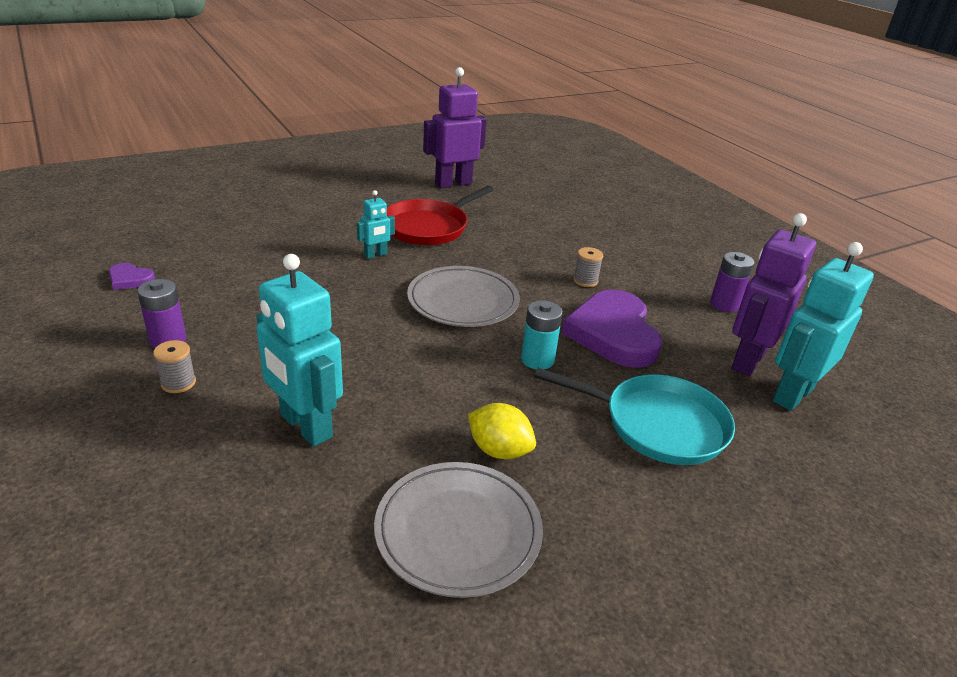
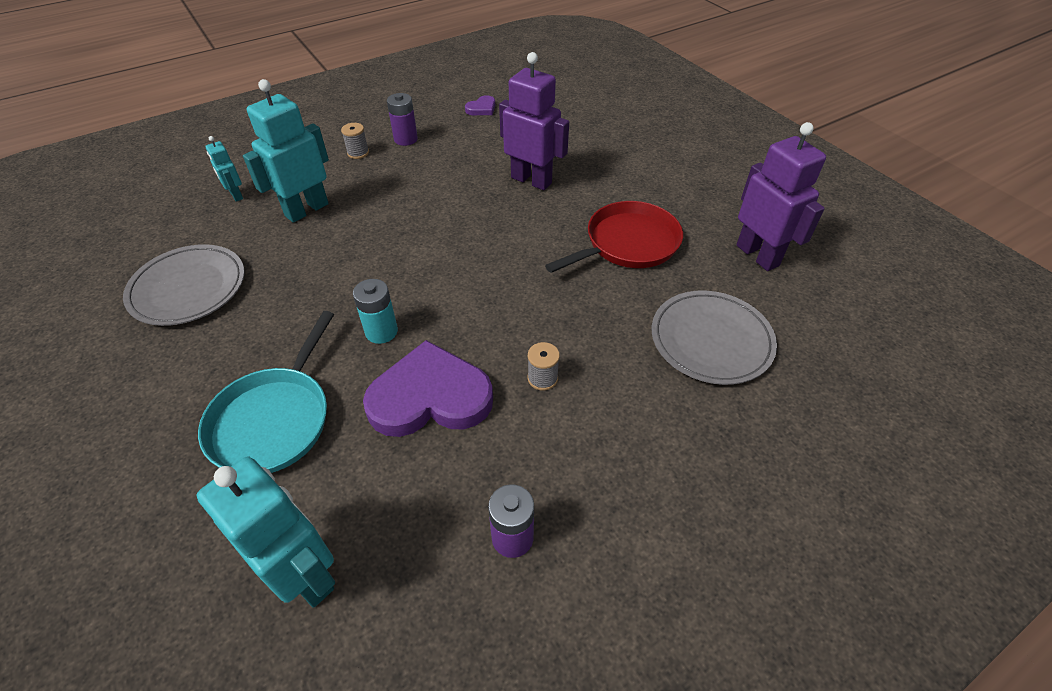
camera: 90 degrees right, 15 degrees up
purple heart [109,263,155,290] -> purple heart turned 150 degrees counterclockwise [465,95,495,115]
turquoise robot [357,190,395,259] -> turquoise robot moved to [205,136,243,202]
red pan [387,186,494,245] -> red pan turned 105 degrees clockwise [545,201,683,273]
grey plate [407,266,520,327] -> grey plate moved to [652,290,777,385]
yellow lemon [468,403,536,459] -> none
purple robot [731,213,816,376] -> purple robot moved to [499,52,569,190]

